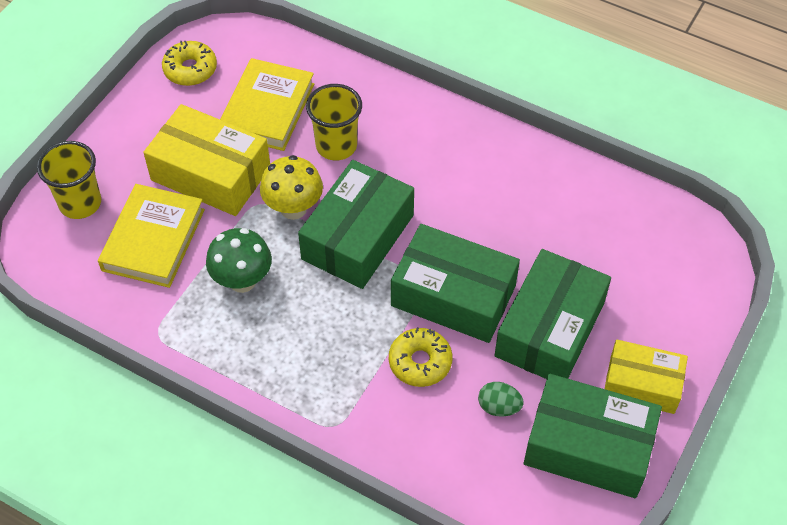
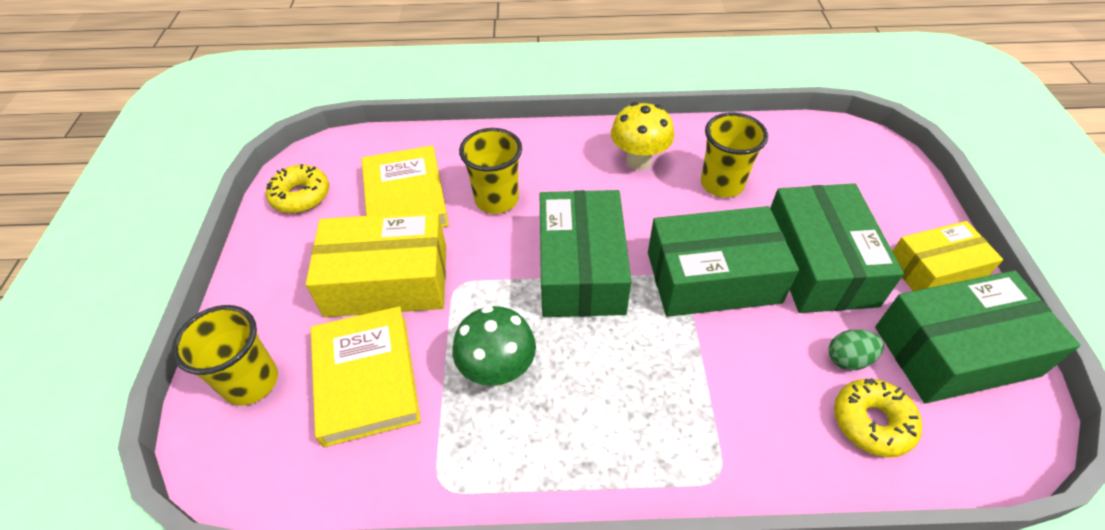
camera: 30 degrees left, 5 degrees down
yellow mushroom [260,155,323,220] -> yellow mushroom moved to [611,102,674,170]
yellow donut [389,327,453,387] -> yellow donut moved to [834,378,922,457]
none -> yellow cup [701,112,768,198]

